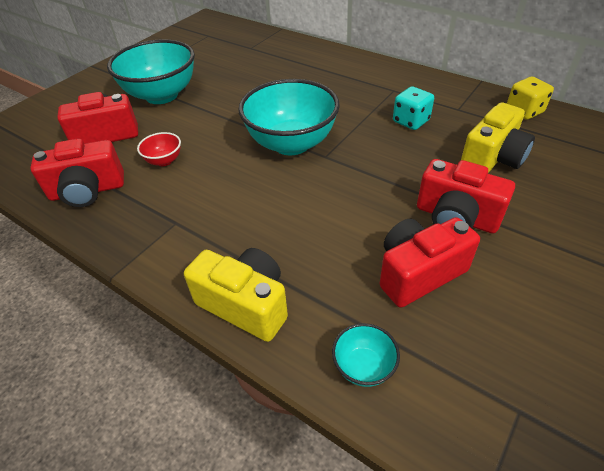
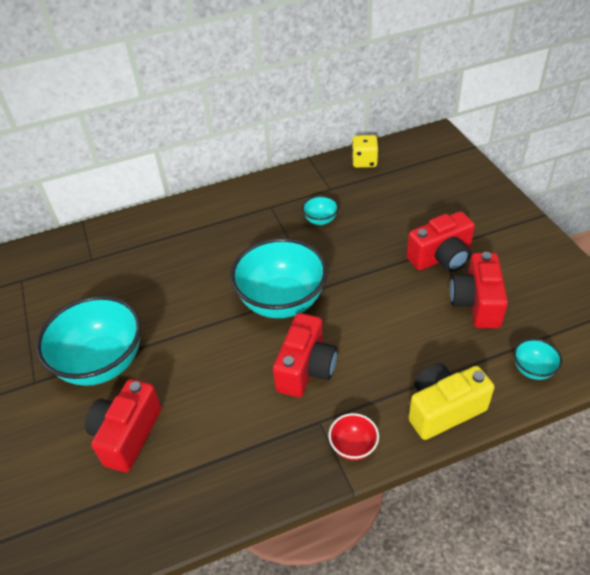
camera: 55 degrees left, 0 degrees up
red camera [30,139,124,207] -> red camera moved to [273,313,338,397]
red bowl [137,132,181,166] -> red bowl moved to [329,413,379,460]
turquoise dice [393,86,434,130] -> turquoise bowl [302,196,339,225]
yellow camera [461,102,535,173] -> none

